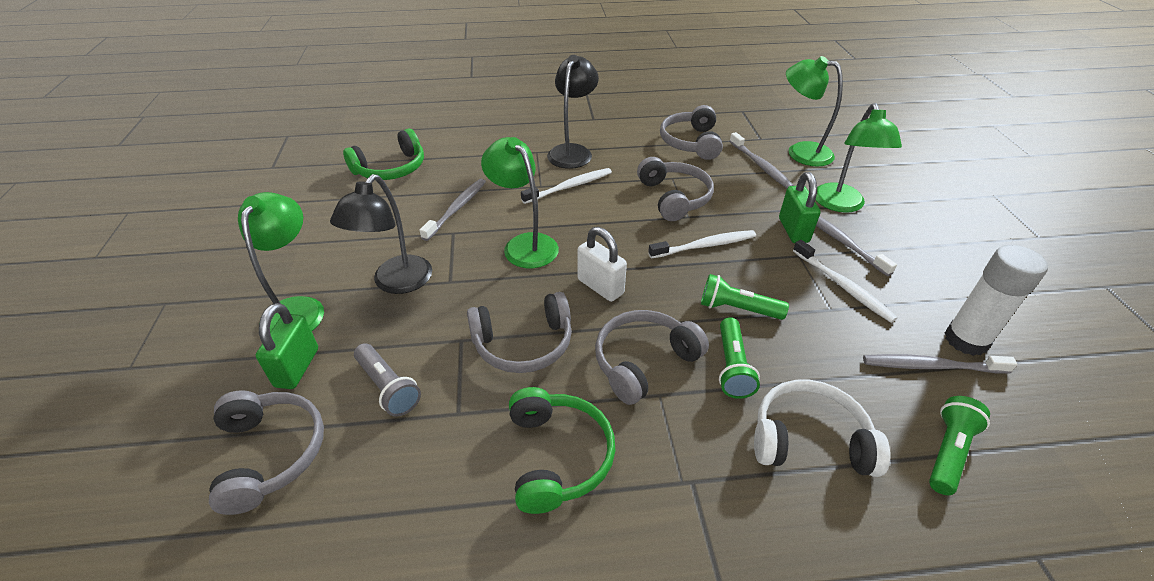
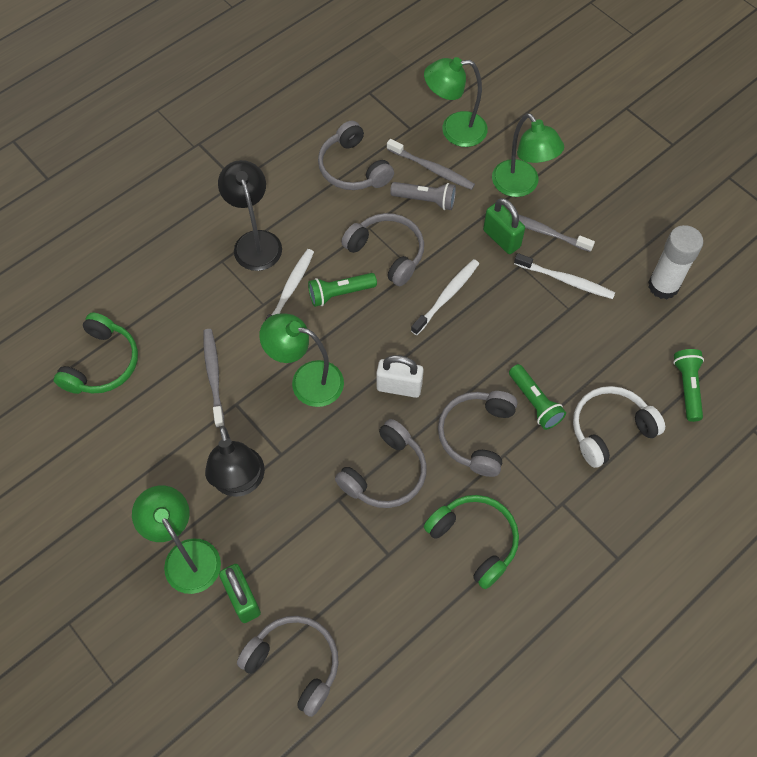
camera: 35 degrees left, 20 degrees up
grey flashlight [354,343,421,417] -> grey flashlight moved to [390,182,456,210]
green flashlight [701,274,789,320] -> green flashlight moved to [308,273,377,307]
grey toothbrush [863,354,1018,374] -> none

